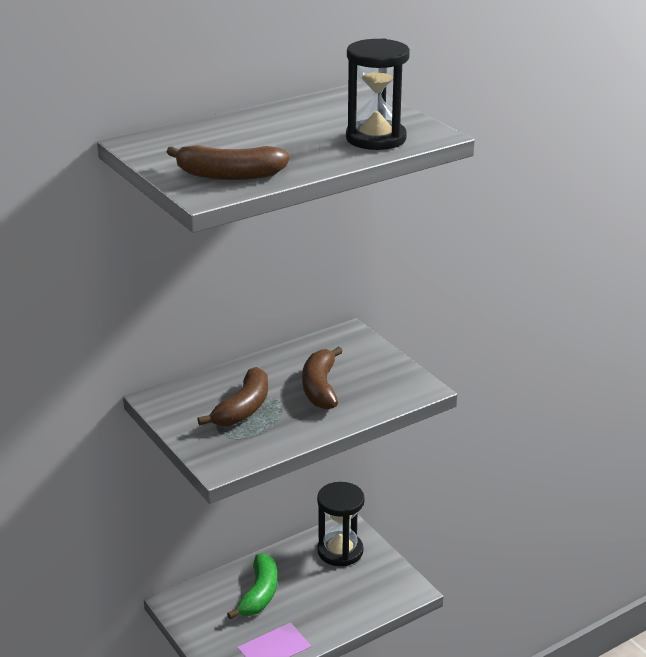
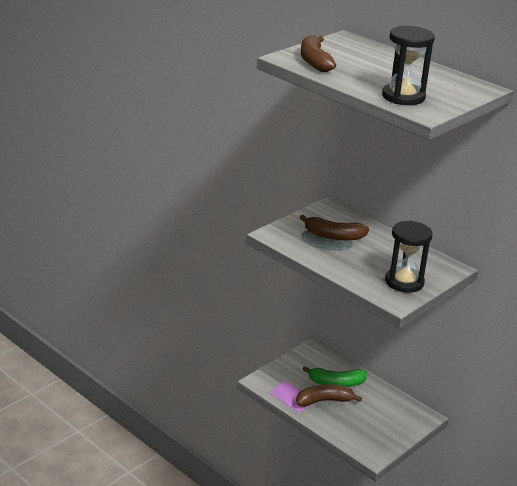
camera: 75 degrees right, 0 degrees up
brown banana [302,346,343,410] -> brown banana moved to [296,384,362,407]
black hourglass [317,482,365,566] -> black hourglass moved to [385,221,432,293]

